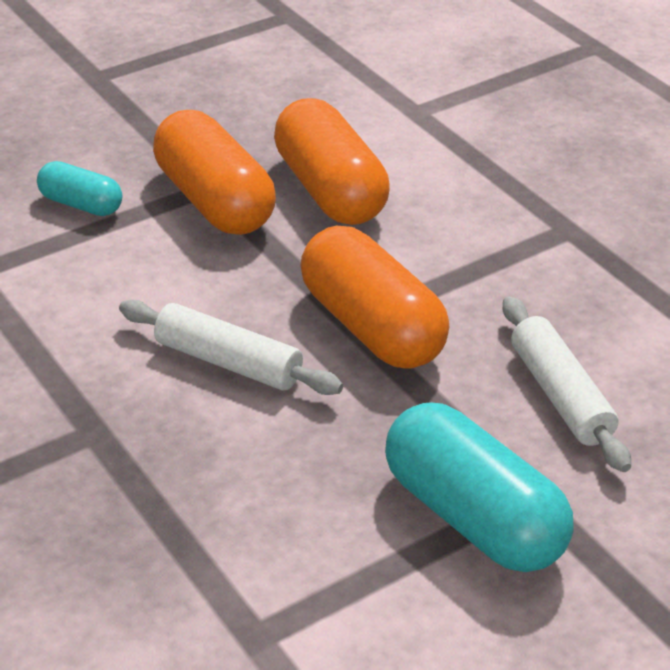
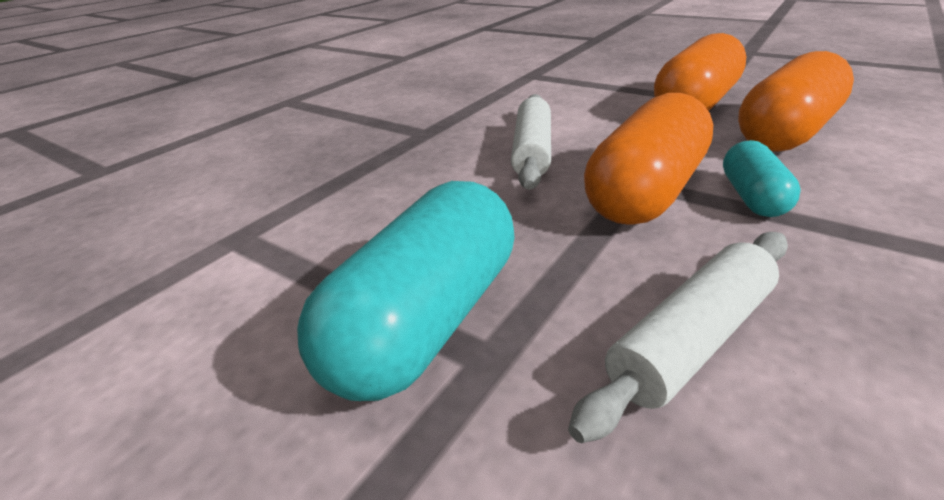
camera: 70 degrees right, 5 degrees down
turquoise capsule [37,161,122,216] -> turquoise capsule moved to [723,140,801,217]

